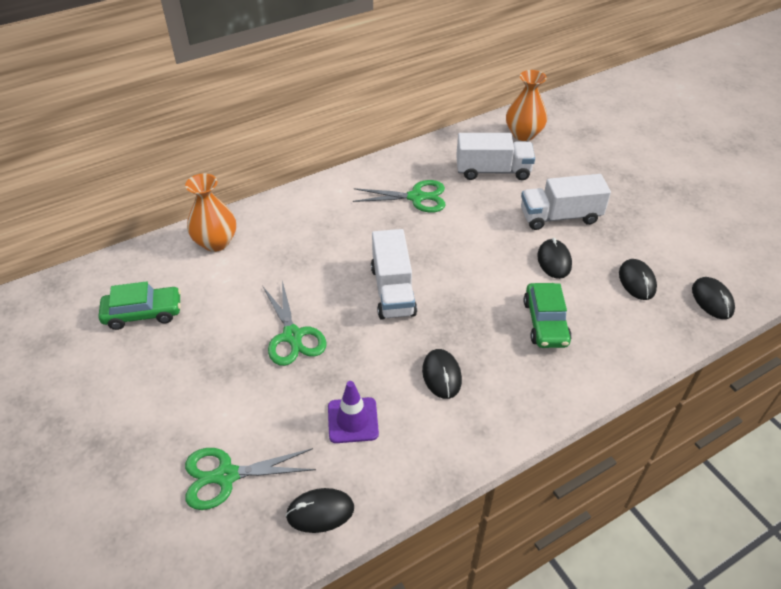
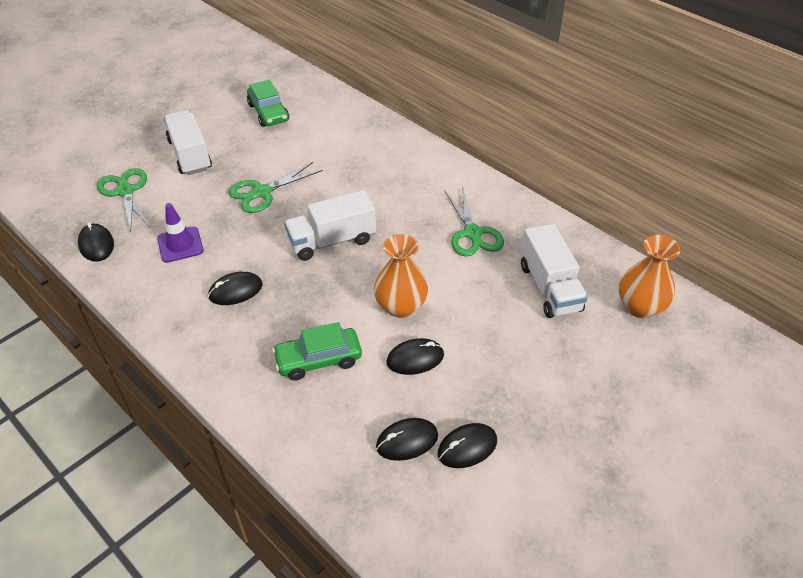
camera: 75 degrees right, 0 degrees up
orange vase [185,173,236,252] -> orange vase moved to [374,234,428,318]
white truck [521,174,611,230] -> white truck moved to [164,110,212,175]
black mouse [692,277,735,319] -> black mouse moved to [438,423,497,468]

